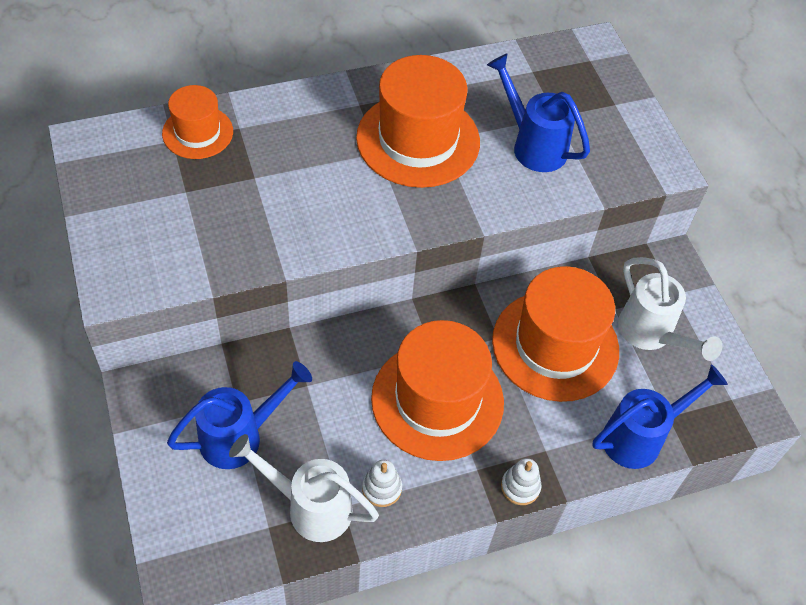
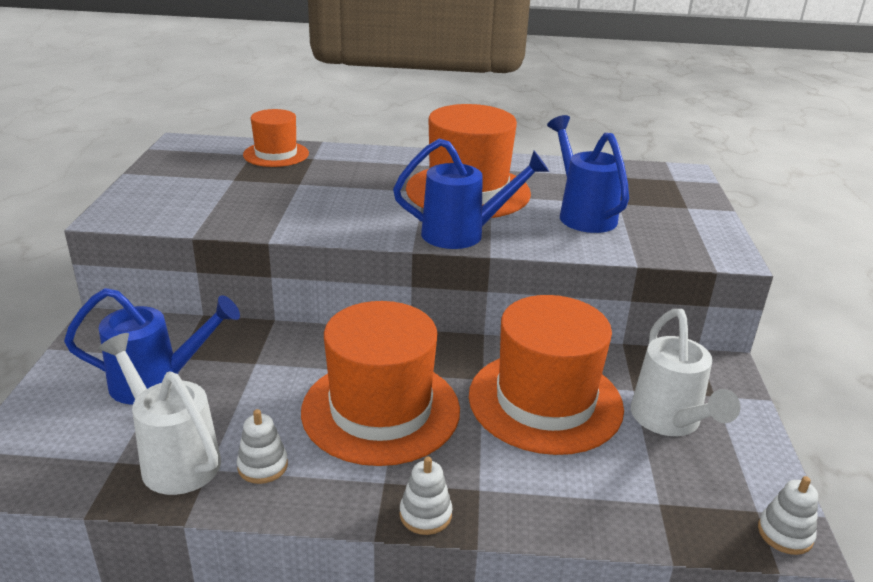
camera: 25 degrees right, 25 degrees down
blue watering can [592,364,728,469] -> blue watering can moved to [393,138,549,249]
none -> white stacking toy [758,476,818,555]

